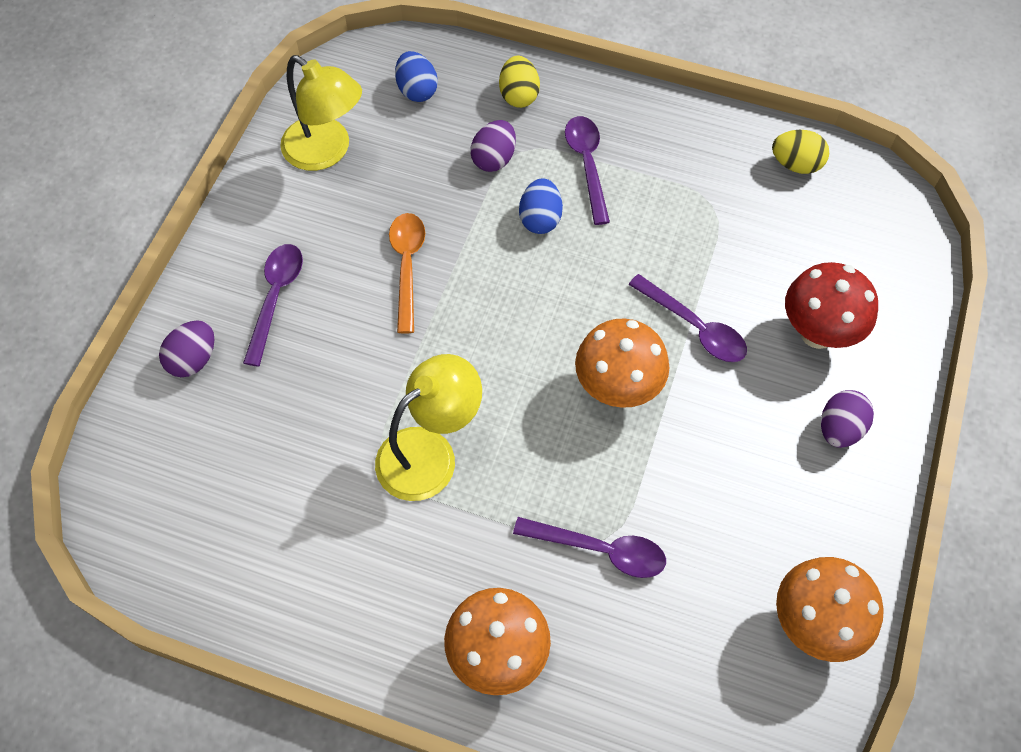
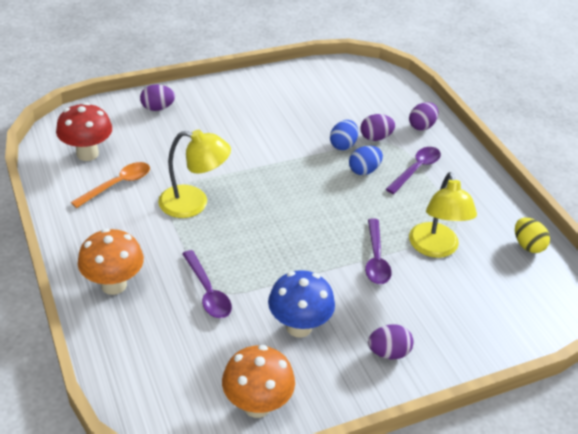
camera: 45 degrees right, 20 degrees down
purple spoon [243,244,303,367] -> none
yellow lamp [280,55,362,171] -> yellow lamp moved to [409,172,477,258]
orange spoon [389,213,425,334] -> orange spoon moved to [71,162,150,208]
blue egg [395,51,438,102] -> blue egg moved to [330,120,358,150]
yellow egg [499,56,540,108] -> purple egg [409,102,439,131]
orange mushroom [575,319,670,408] -> none
red mushroom [785,262,878,349] -> red mushroom moved to [56,102,112,161]
none -> blue mushroom [268,270,335,338]

